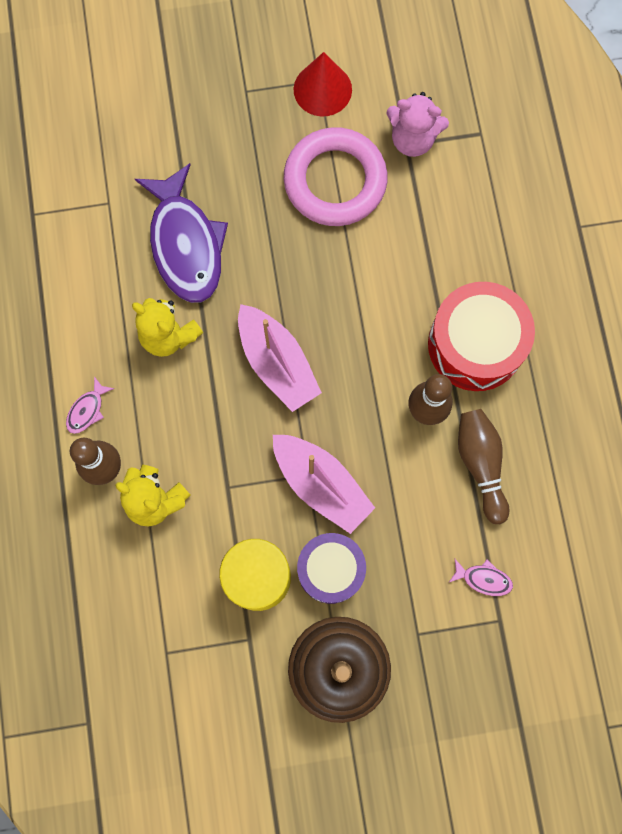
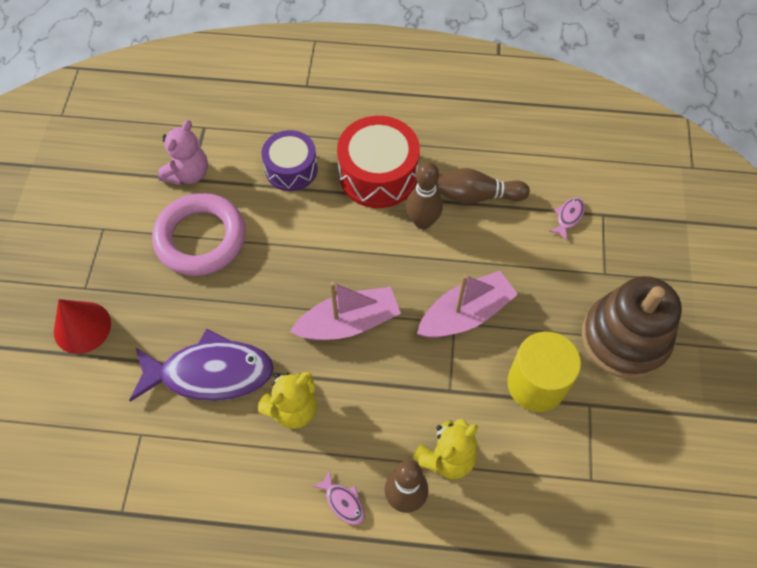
camera: 75 degrees left, 15 degrees down
red cone [294,52,352,117] -> red cone moved to [54,299,111,354]
purple drum [297,533,366,604] -> purple drum moved to [262,130,318,191]

